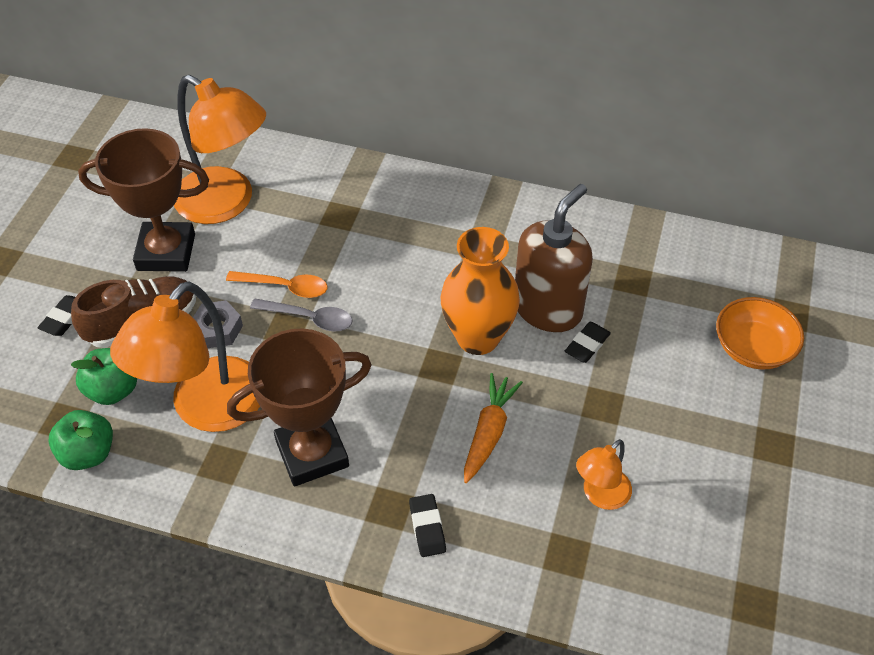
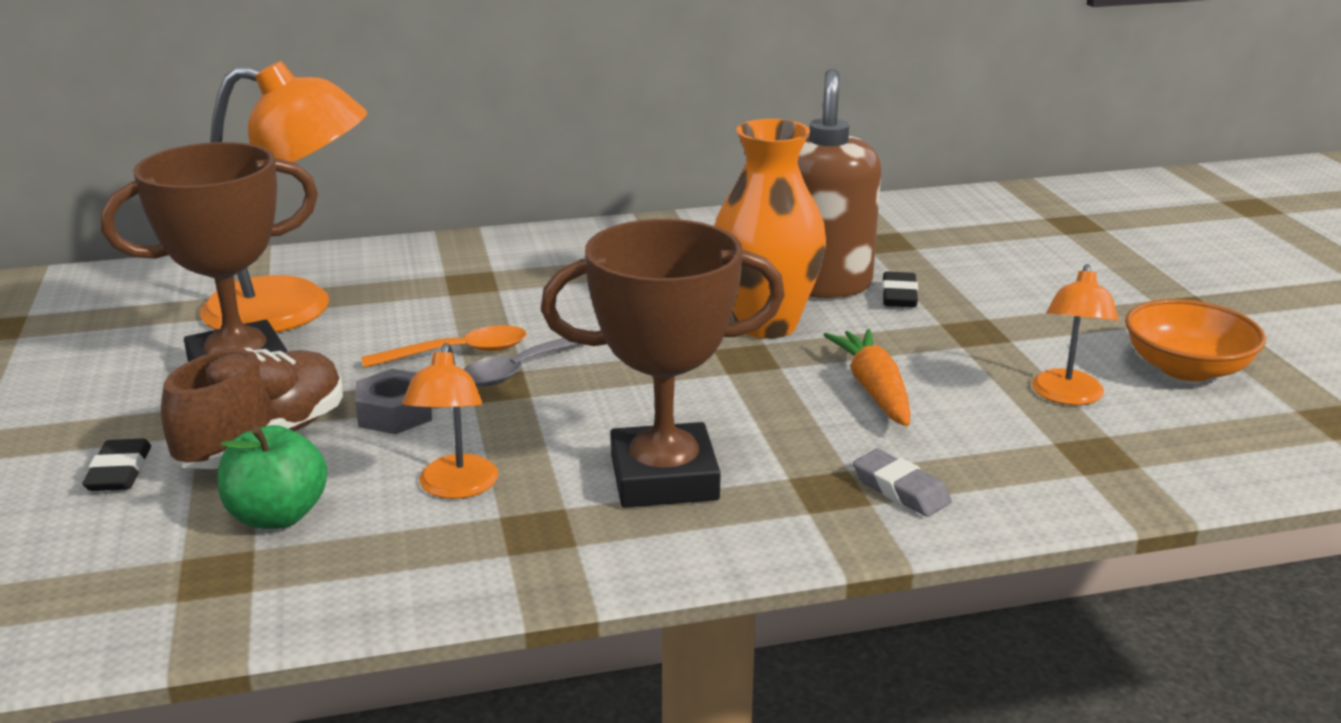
camera: 30 degrees left, 25 degrees down
green apple [49,410,113,470] -> none
orange lamp [110,282,260,432] -> orange lamp [402,343,498,499], size x0.50
brown trophy [227,328,371,487] -> brown trophy turned 45 degrees clockwise [541,219,785,508]
grey spoon [250,298,352,331] -> grey spoon turned 150 degrees clockwise [463,330,595,387]
black eraser [409,494,446,557] -> grey eraser [853,449,952,517]
orange bowl [716,297,804,370] -> orange bowl moved to [1125,299,1266,381]

